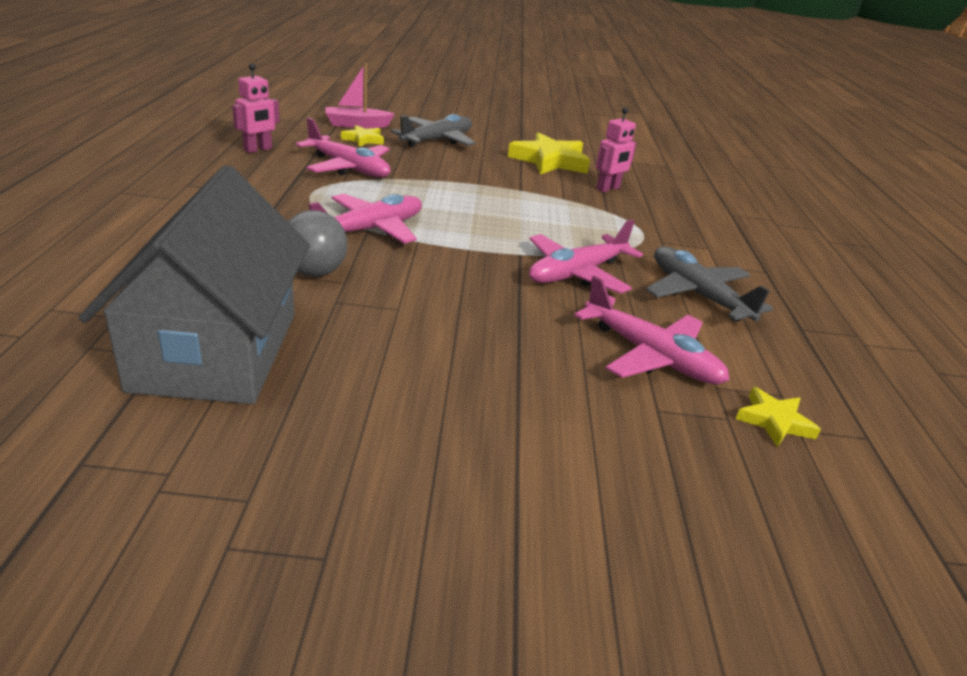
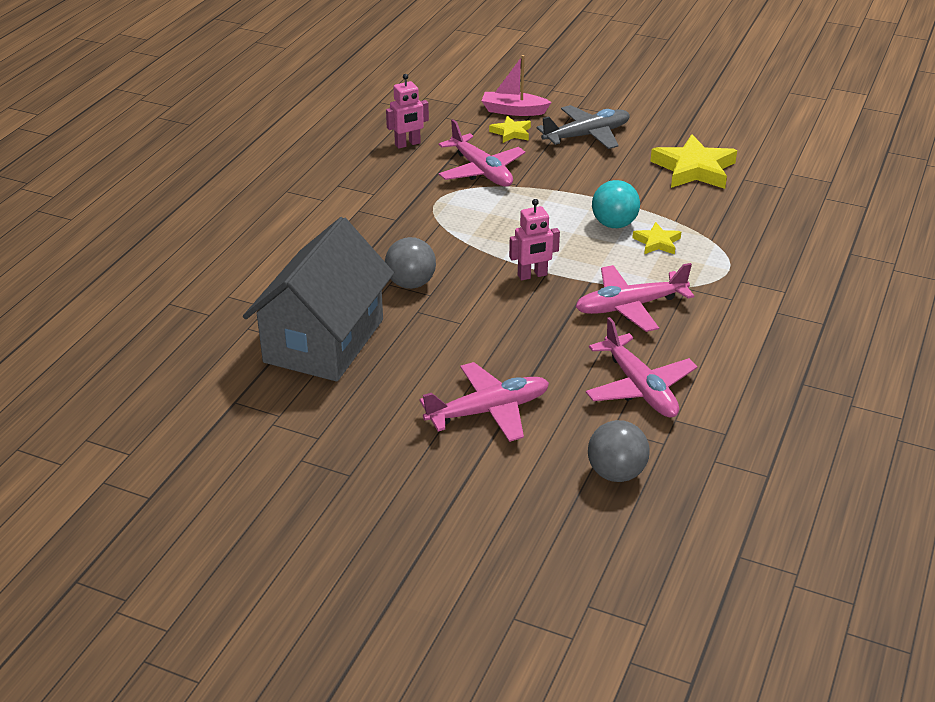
camera: 25 degrees right, 5 degrees up
pink plane [309,194,422,244] -> pink plane moved to [420,362,549,442]
pink robot [596,107,637,192] -> pink robot moved to [509,199,560,280]
grey plane [646,247,773,322] -> none
yellow star [736,387,821,447] -> yellow star moved to [632,222,681,254]
none -> grey ball [588,420,650,482]
none -> turquoise ball [592,180,640,228]

